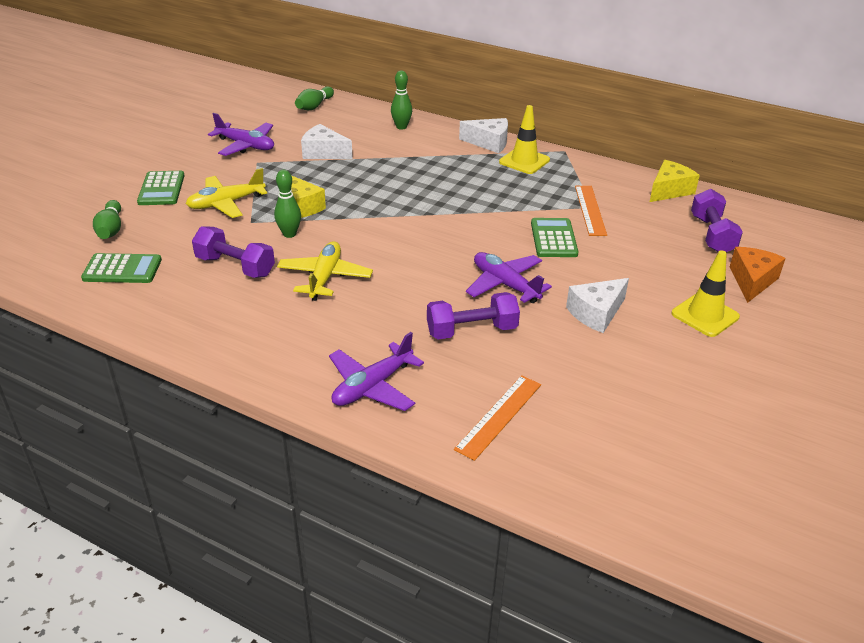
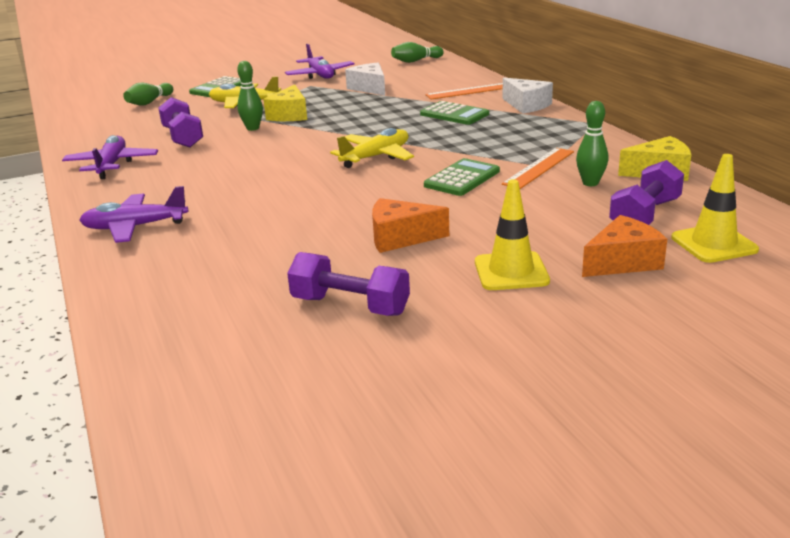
camera: 40 degrees right, 10 degrees down
green calculator [81,253,162,283] -> green calculator moved to [420,101,489,125]
yellow plane [277,242,373,301] -> yellow plane moved to [330,128,414,168]
green bowling pin [391,70,412,130] -> green bowling pin moved to [576,101,608,186]
purple dumbbell [427,292,520,339] -> purple dumbbell moved to [287,252,410,316]
orange ruler [454,375,541,461] -> orange ruler moved to [426,83,503,99]
purple plane [466,252,552,303] -> purple plane moved to [62,135,158,179]
yellow traffic cone [499,105,550,174] -> yellow traffic cone moved to [671,154,759,263]
white cheese [566,278,629,333] -> orange cheese [372,198,449,253]

